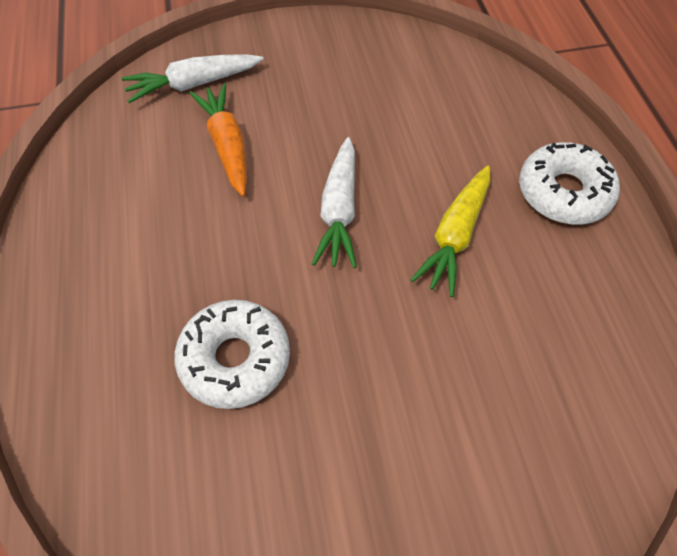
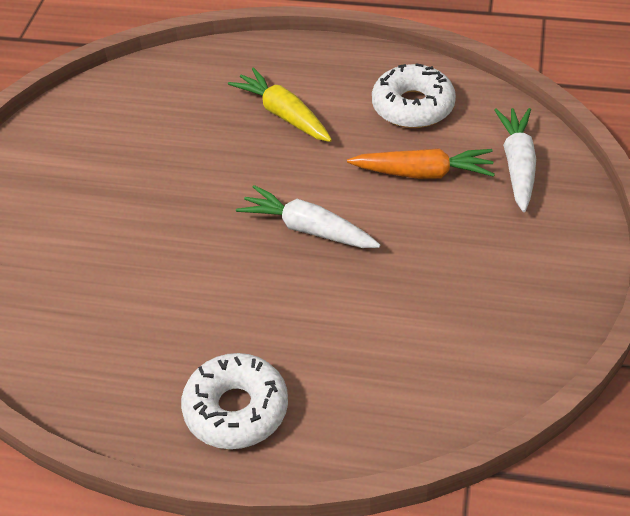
camera: 115 degrees right, 10 degrees down
white donut [174,300,290,409] -> white donut moved to [372,63,456,128]
yellow carrot [410,165,490,297] -> yellow carrot moved to [228,67,332,142]

